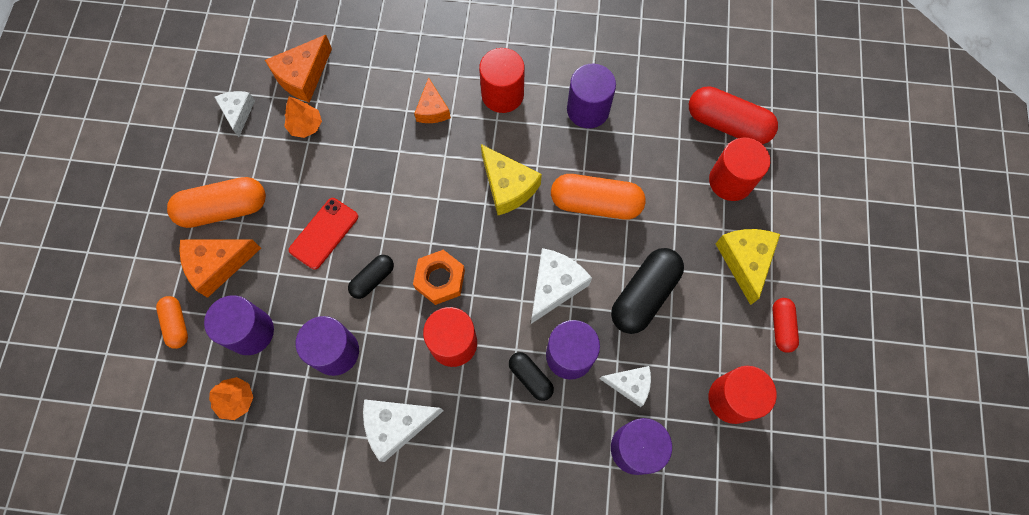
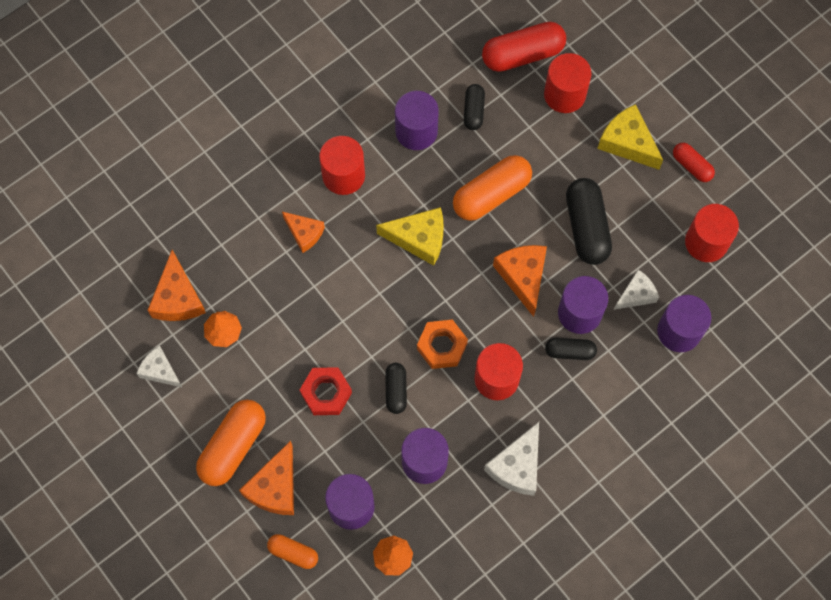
camera: 45 degrees left, 0 degrees up
red phone [289,198,358,270] -> red nut [300,367,352,415]
white cheese [531,248,592,324] -> orange cheese [493,245,547,317]
none -> black capsule [464,84,485,130]

